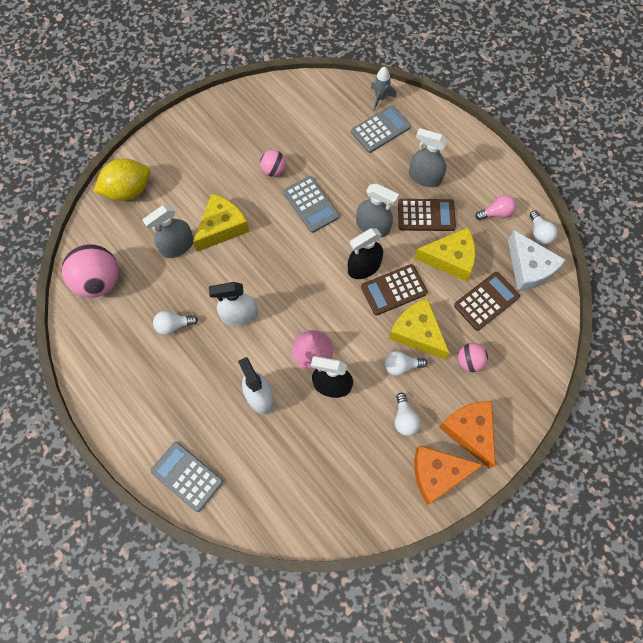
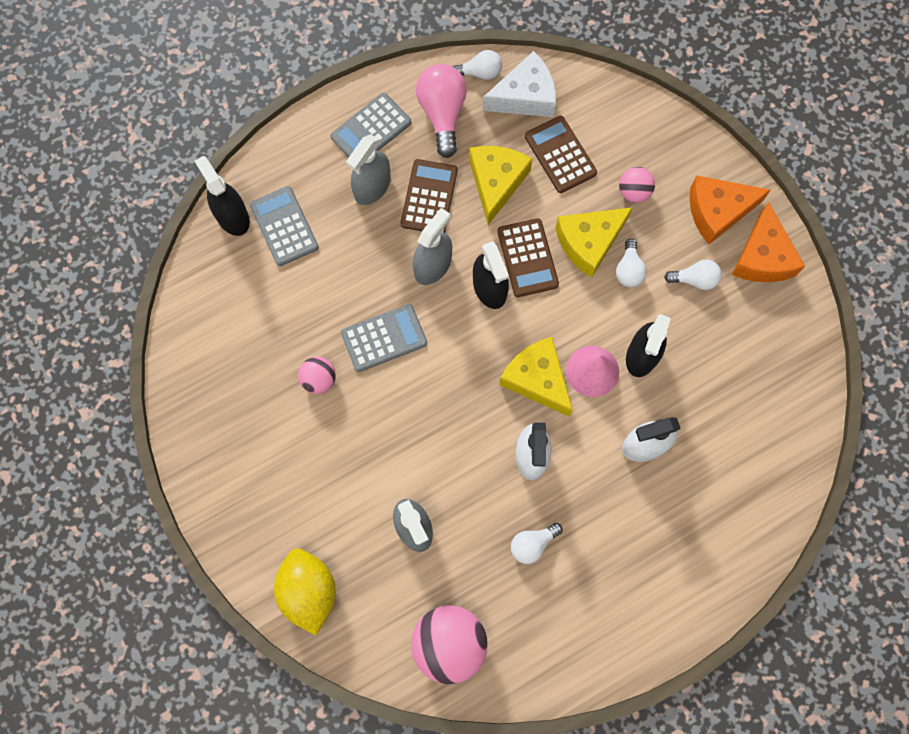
camera: 80 degrees left, 5 degrees up
grey calculator [150,442,223,512] -> grey calculator moved to [330,93,411,157]
white light bulb [153,311,198,335] -> white light bulb turned 60 degrees clockwise [511,523,563,564]
yellow cheese [193,194,249,252] -> yellow cheese moved to [499,337,573,417]
grey rocket [370,67,397,111] -> black spray bottle [195,156,250,236]
pink light bulb [475,195,516,220] -> pink light bulb [416,64,467,158], size x1.73

